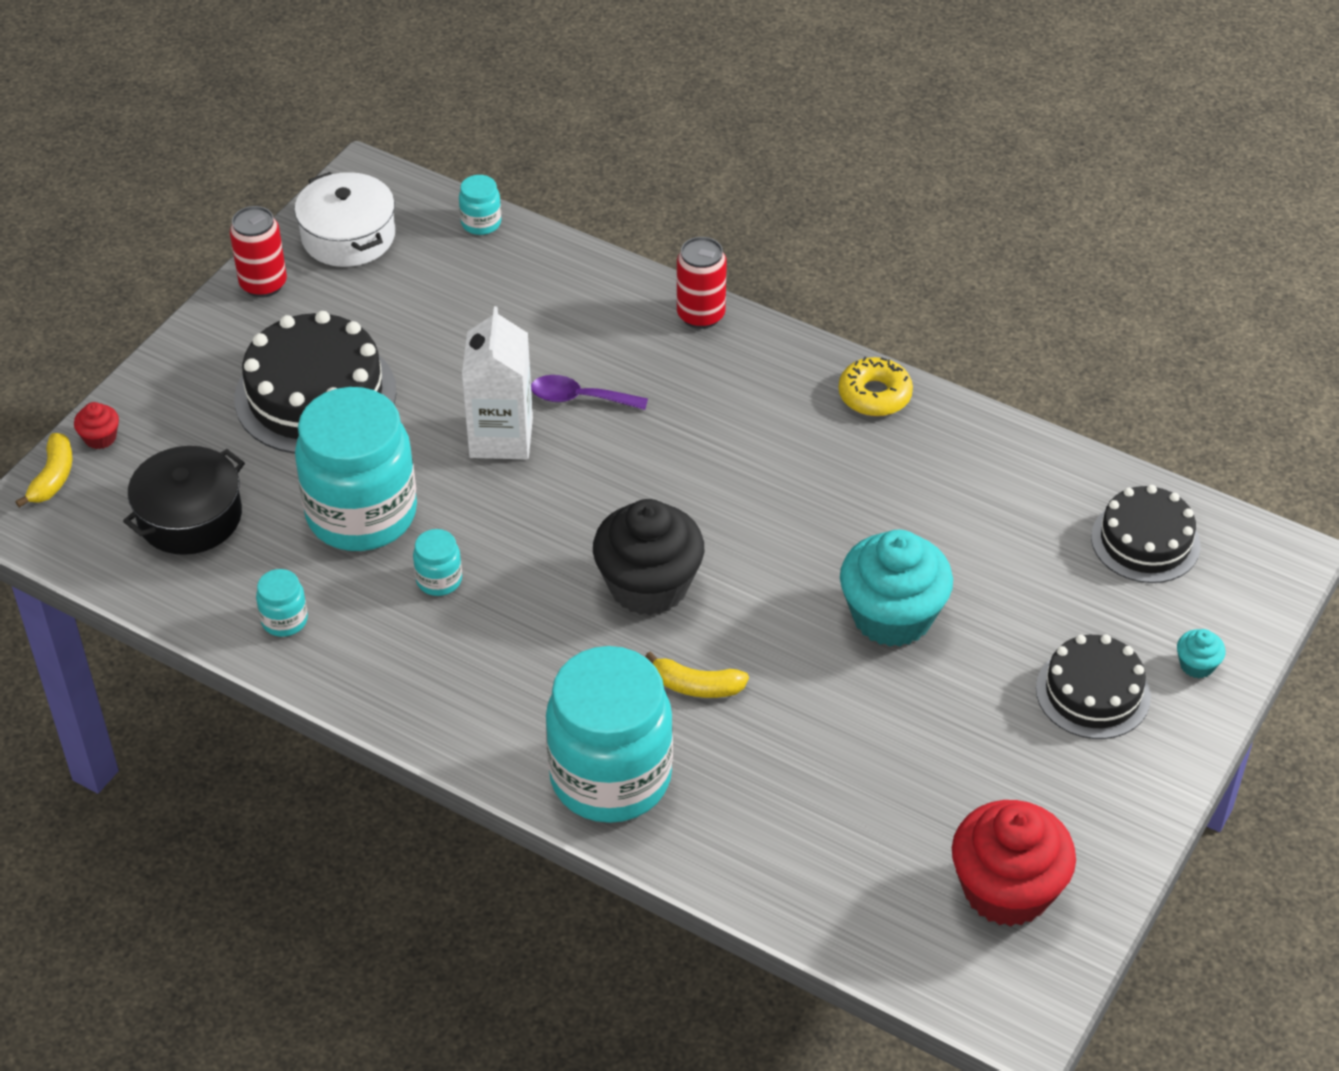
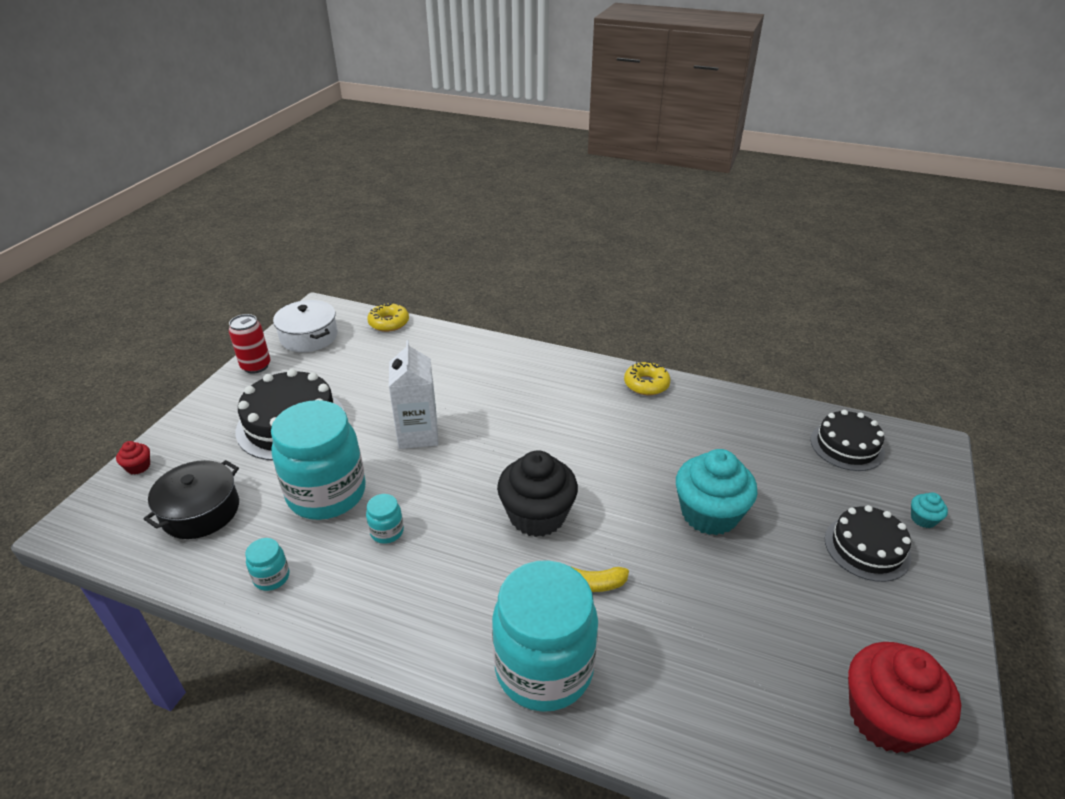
camera: 10 degrees left, 10 degrees down
yellow banana [15,433,73,508] -> none
turquoise jar [459,175,501,235] -> yellow donut [367,303,409,332]
purple spoon [531,375,648,410] -> none
red can [677,237,727,329] -> none

